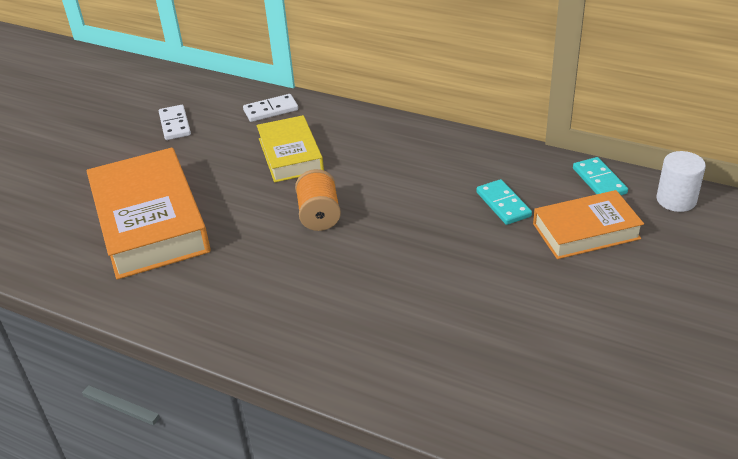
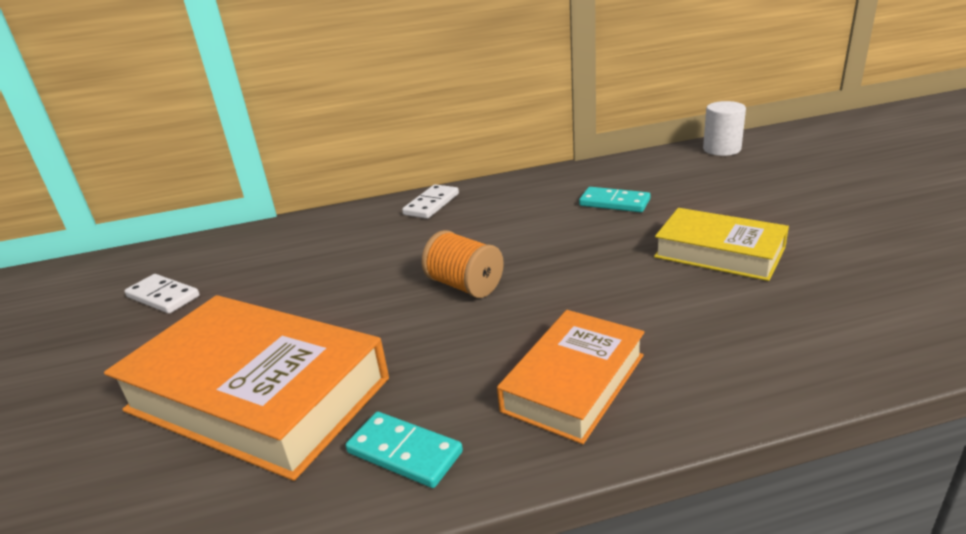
camera: 40 degrees left, 10 degrees down
white domino [243,94,298,122] -> white domino moved to [402,184,459,219]
yellow book [257,115,324,182] -> yellow book moved to [654,208,789,281]
orange book [533,190,644,259] -> orange book moved to [497,310,645,444]
turquoise domino [573,157,628,195] -> turquoise domino moved to [345,412,463,488]

